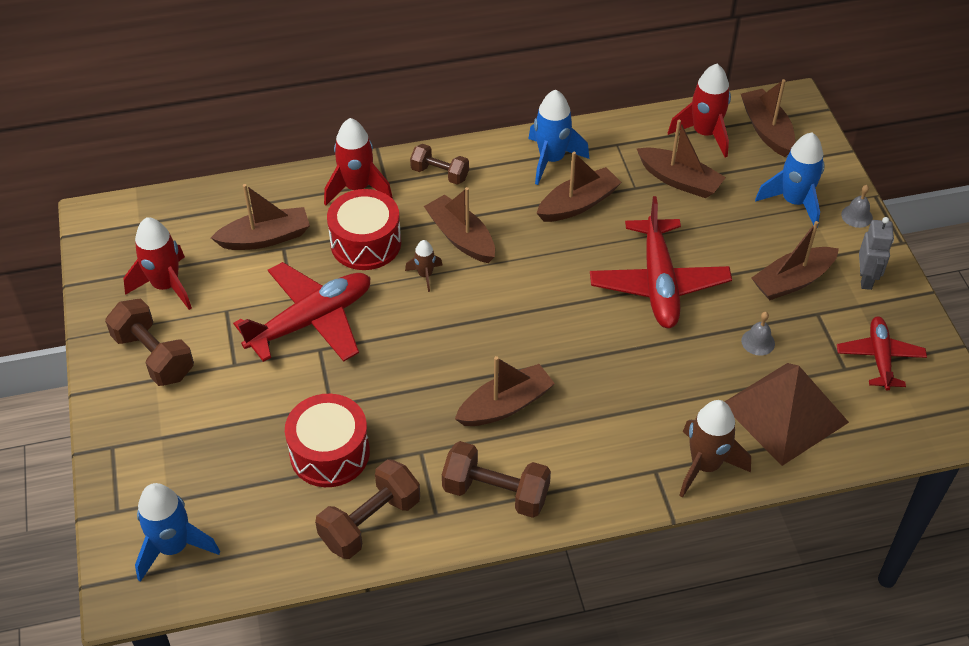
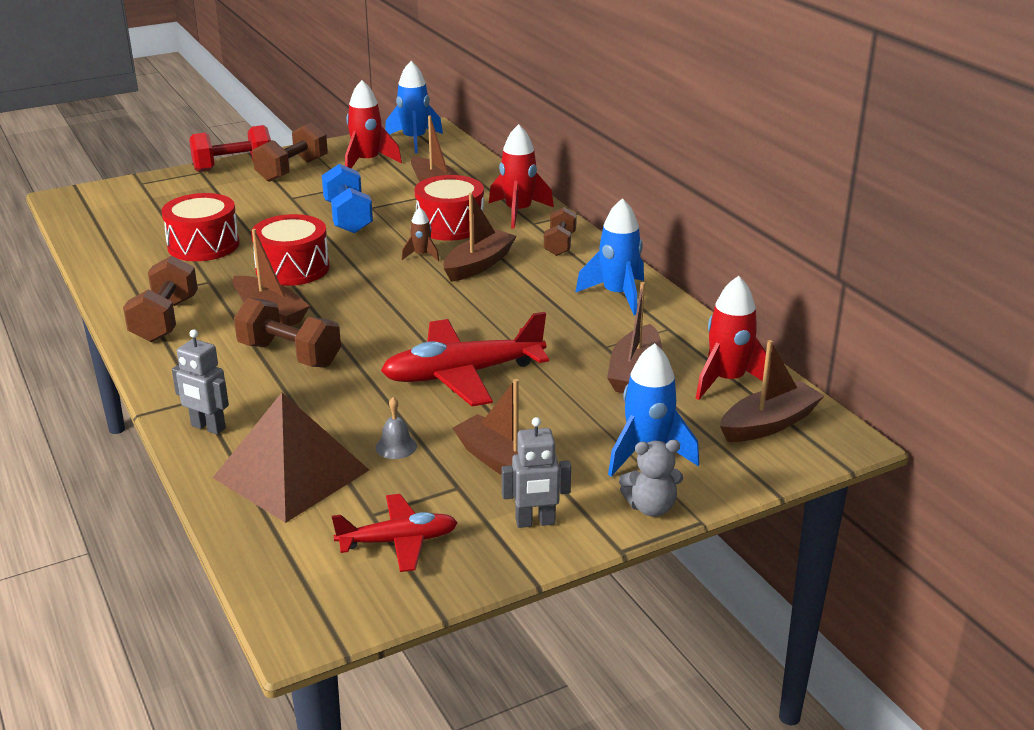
camera: 75 degrees right, 20 degrees down
blue rocket [135,483,220,582] -> blue rocket moved to [385,61,443,153]
red plane [233,262,371,362] -> blue dumbbell [322,164,373,233]
brown dumbbell [315,459,420,559] -> brown dumbbell moved to [234,298,341,367]
brown boat [537,152,622,222] -> none
brown rocket [679,400,751,498] -> grey robot [172,329,229,435]
grey bell [841,185,873,228] -> grey teddy bear [619,440,683,517]
none -> red dumbbell [189,125,271,172]
none -> red drum [251,214,330,286]

